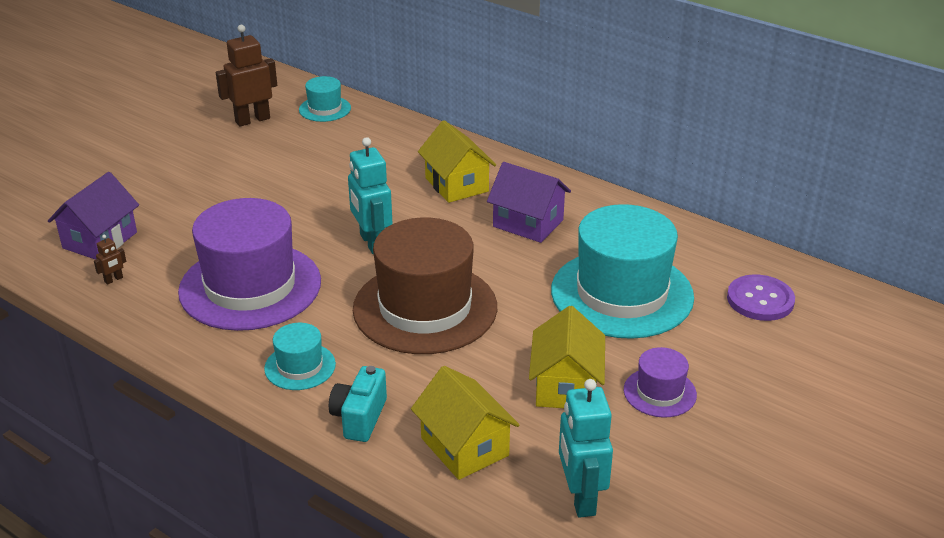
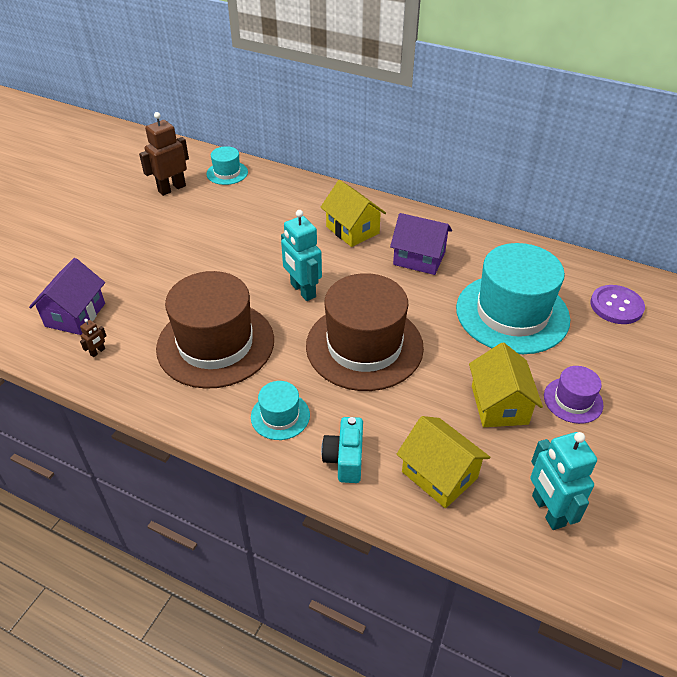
camera: 10 degrees left, 10 degrees up
purple hat [178,198,321,331] -> brown hat [156,271,274,389]

